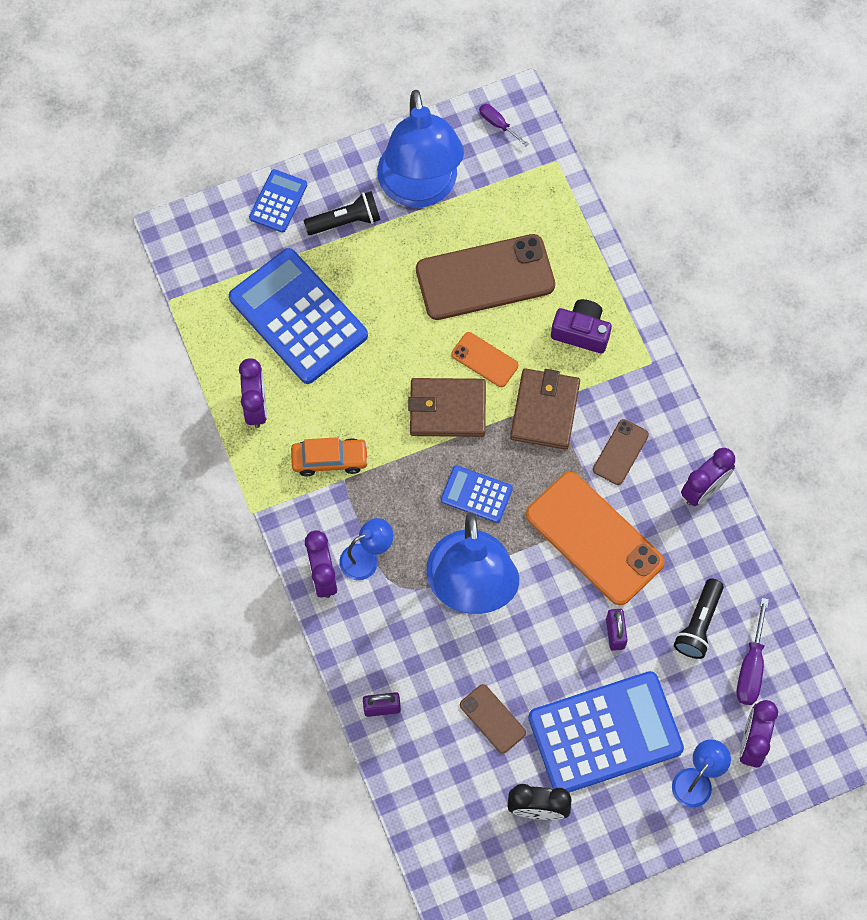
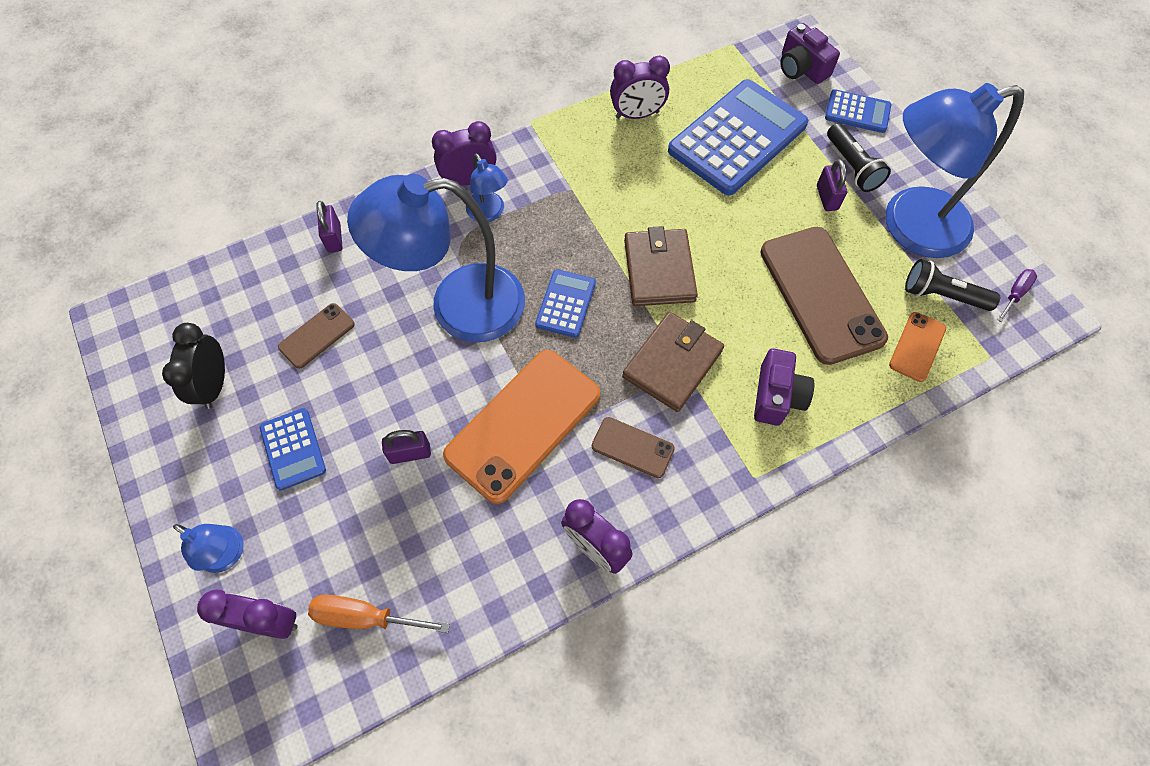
camera: 85 degrees right, 5 degrees down
orange car [291,437,369,477] -> none
orange phone [451,332,519,387] -> orange phone moved to [889,312,946,382]
brown wallet [510,368,580,450] -> brown wallet turned 60 degrees counterclockwise [622,312,724,412]
blue calculator [528,671,684,793] -> blue calculator [259,408,326,491], size x0.48
black flashlight [674,578,724,659] -> black flashlight moved to [905,259,1000,311]
purple screwdriver [736,598,769,705] -> orange screwdriver [308,594,450,633]
none -> purple camera [780,23,840,84]
none -> purple padlock [817,159,847,211]

